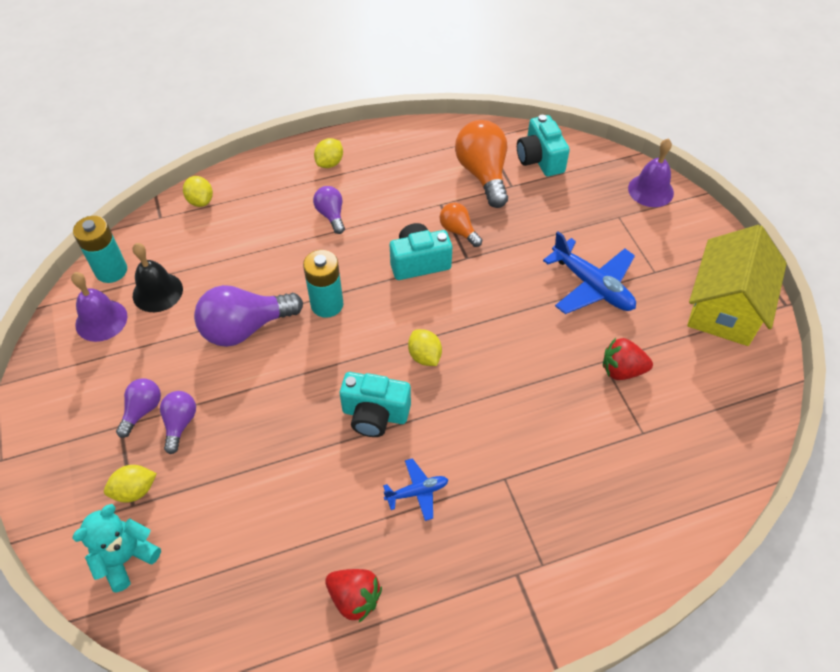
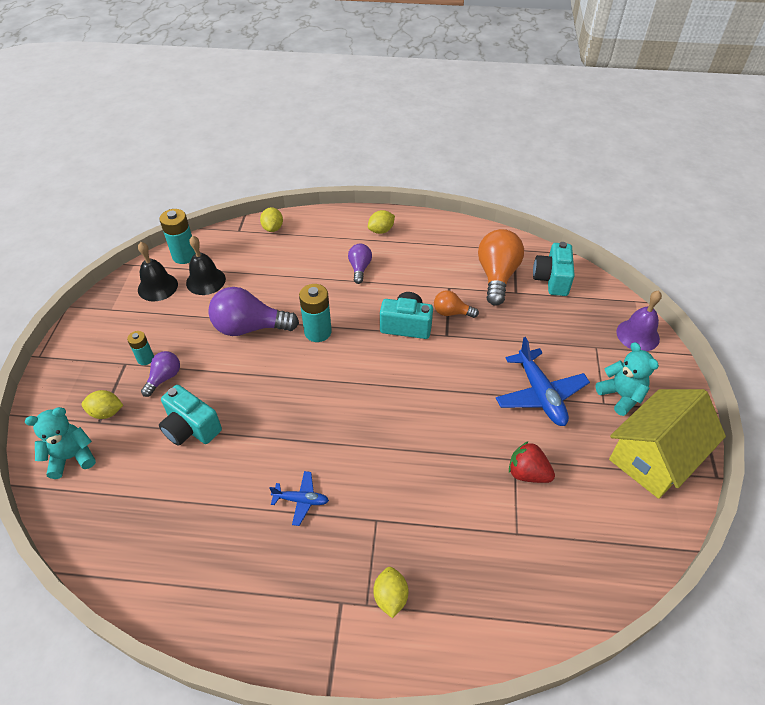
camera: 25 degrees right, 5 degrees down
purple bell [71,272,128,342] -> black bell [138,242,178,301]
purple light bulb [116,378,161,438] -> turquoise battery [127,331,154,365]
red strawberry [325,569,382,622] -> none
turquoise camera [340,372,411,437] -> turquoise camera moved to [159,385,222,446]
yellow lemon [408,329,442,366] -> yellow lemon moved to [373,567,408,618]
orange light bulb [440,203,482,247] -> orange light bulb turned 60 degrees counterclockwise [434,290,479,318]
none -> turquoise teddy bear [595,342,659,416]

